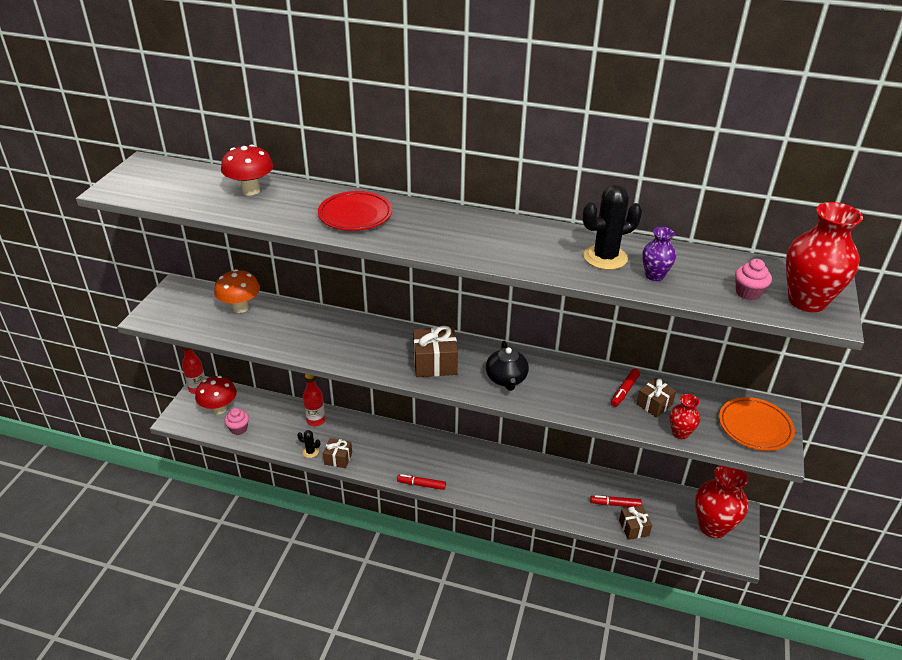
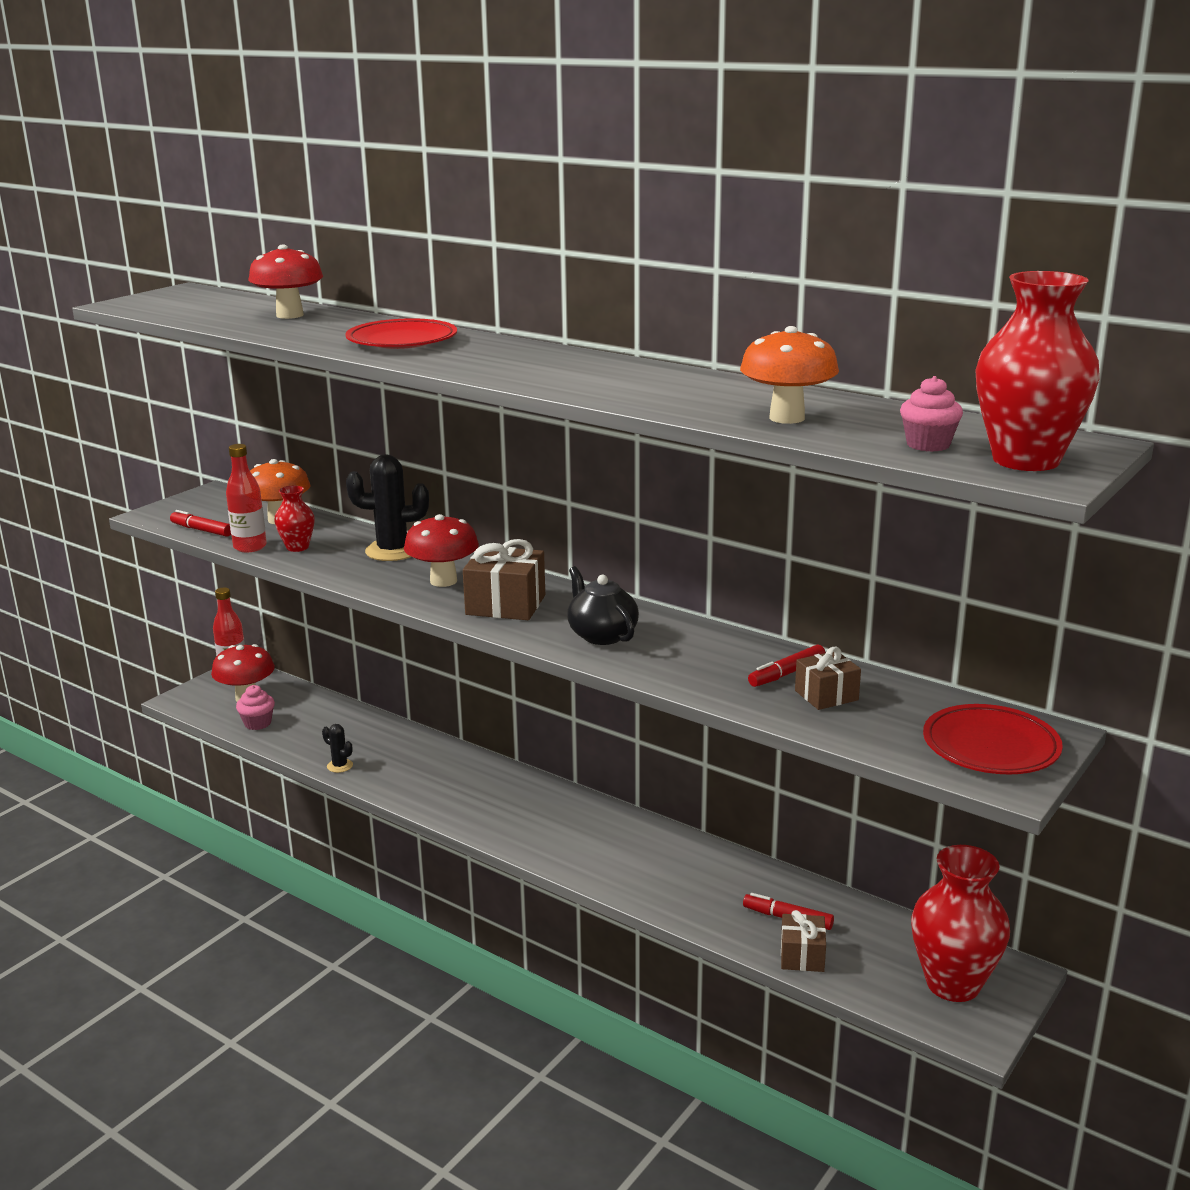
camera: 20 degrees right, 15 degrees down
red bottle [303,374,325,426] -> red bottle moved to [226,444,267,552]
brown gift [323,438,352,468] -> none
red marker [397,474,446,490] -> red marker moved to [170,510,231,537]
black teapot [486,341,529,391] -> black teapot turned 135 degrees clockwise [567,566,639,645]
black cactus [583,185,642,270] -> black cactus moved to [346,454,429,561]
purple vase [642,227,676,281] -> orange mushroom [740,326,839,424]
red vase [670,394,700,439] -> red vase moved to [274,486,315,552]
orange plate [719,397,795,451] -> red plate [923,704,1063,774]
none -> red mushroom [404,514,479,587]

